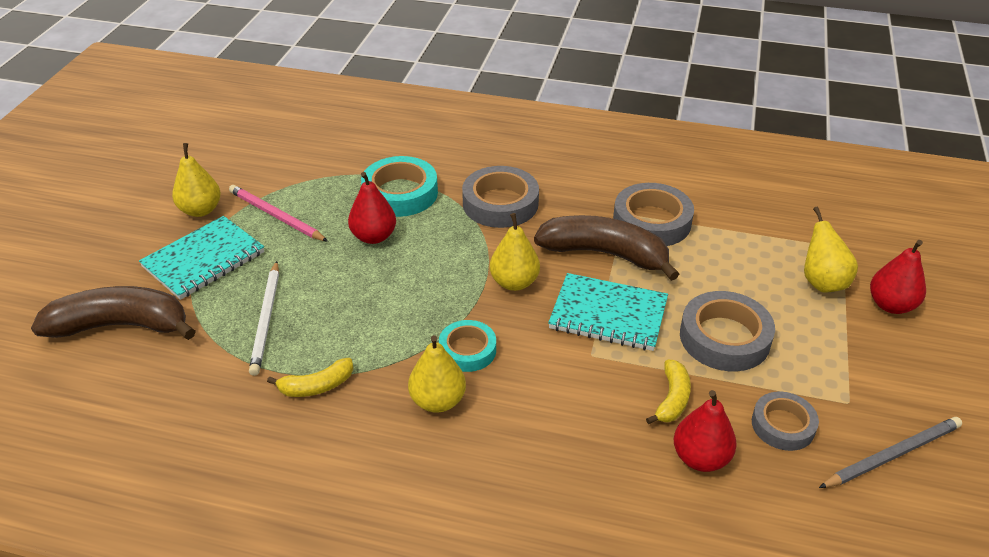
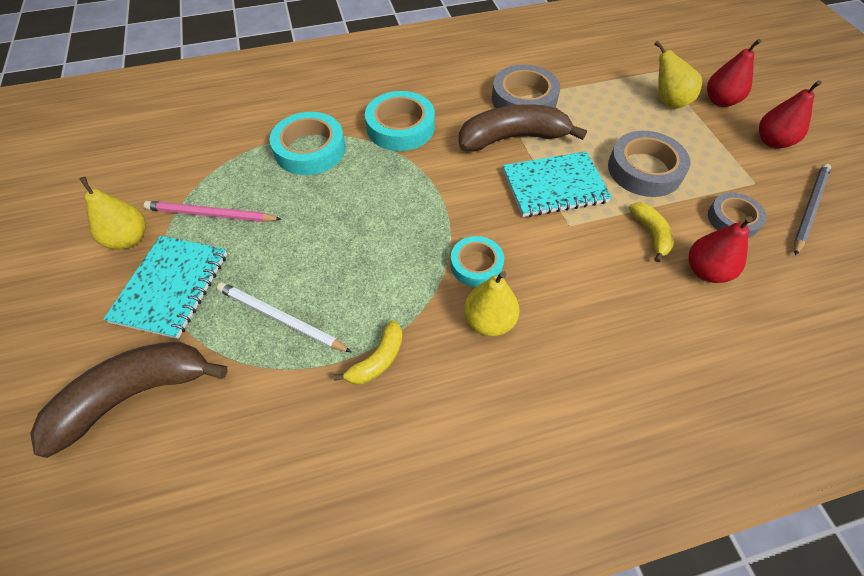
camera: 30 degrees left, 15 degrees up
white pencil [249,261,279,376] -> white pencil turned 150 degrees clockwise [217,282,352,353]
red pear [348,172,396,244] -> red pear moved to [759,80,822,148]
grey tape [462,166,539,228] -> turquoise tape [365,91,435,151]
yellow pear [490,213,540,291] -> none

